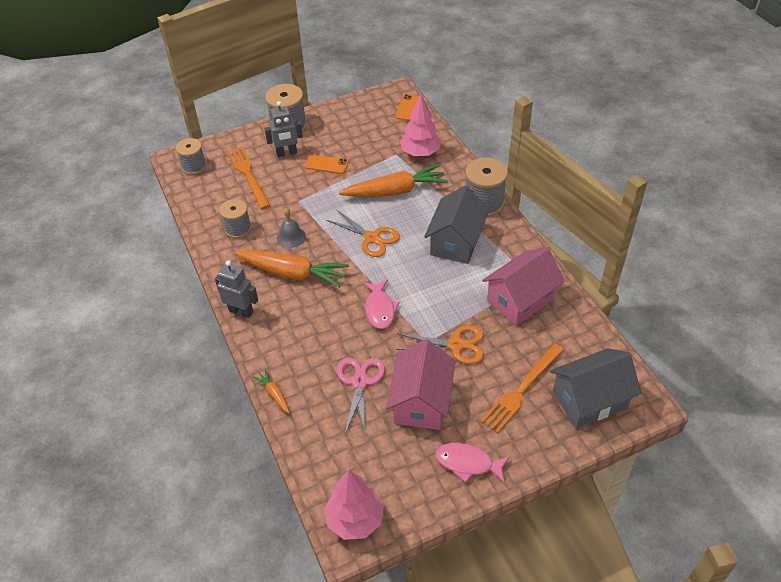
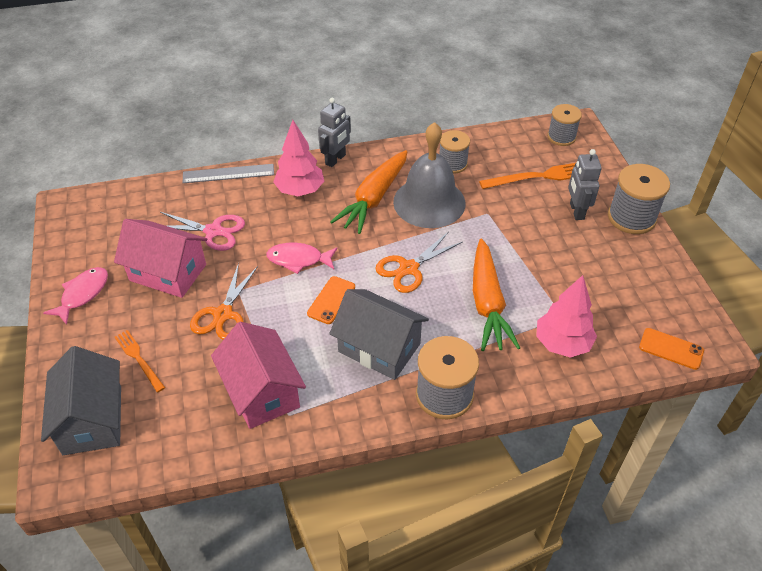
camera: 100 degrees right, 0 degrees up
orange carrot [253,369,290,414] -> grey ruler [183,164,274,183]
grey bell [277,208,306,248] -> grey bell [393,122,465,228], size x2.18
orange phone [305,154,349,174] -> orange phone moved to [307,276,355,324]
pink tree [324,470,384,540] -> pink tree moved to [273,120,324,196]
orange fork [480,343,564,433] -> orange fork [115,330,165,392], size x0.62

